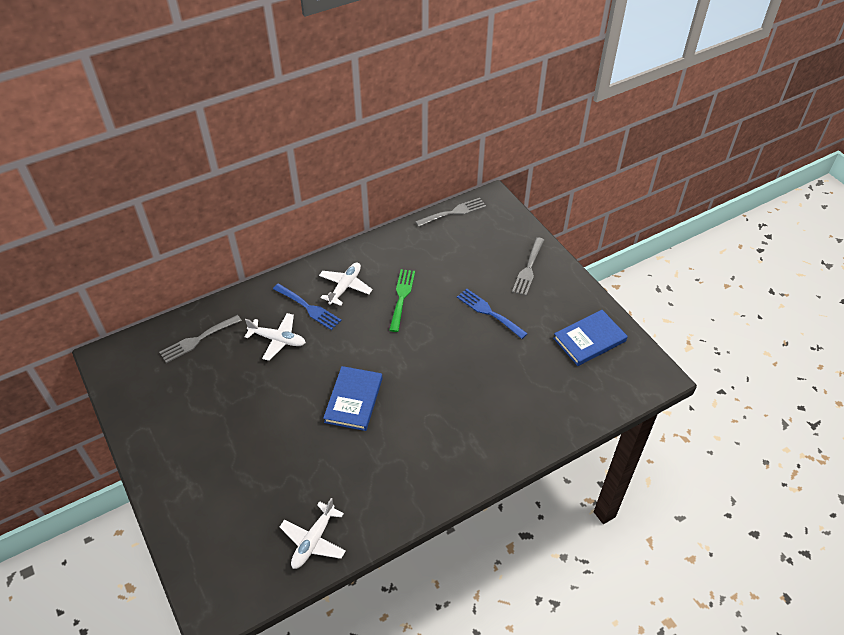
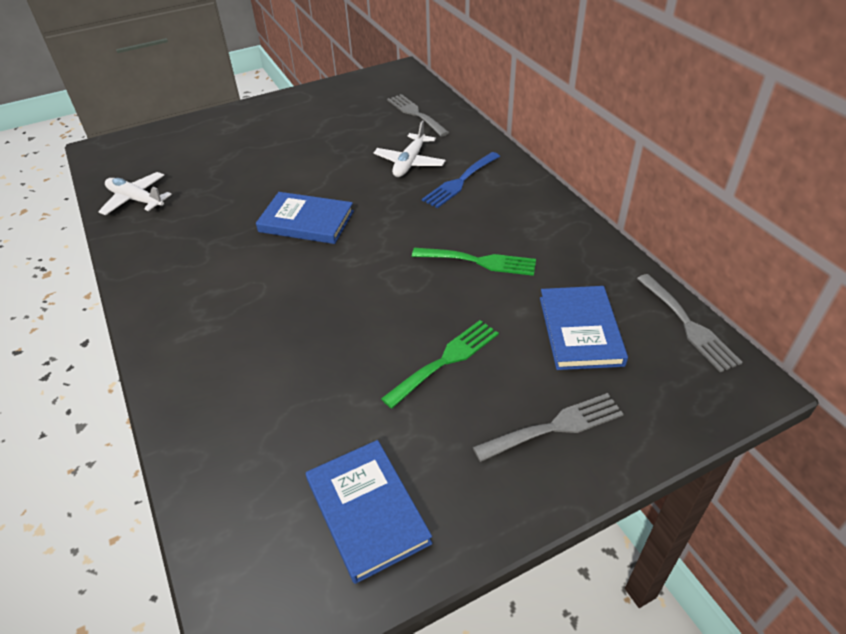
camera: 95 degrees right, 5 degrees down
white plane [319,263,373,306] -> none
blue fork [457,289,528,339] -> green fork [381,320,499,409]
grey fork [512,237,544,296] -> grey fork turned 135 degrees clockwise [473,393,624,462]
none -> blue book [540,286,628,370]

